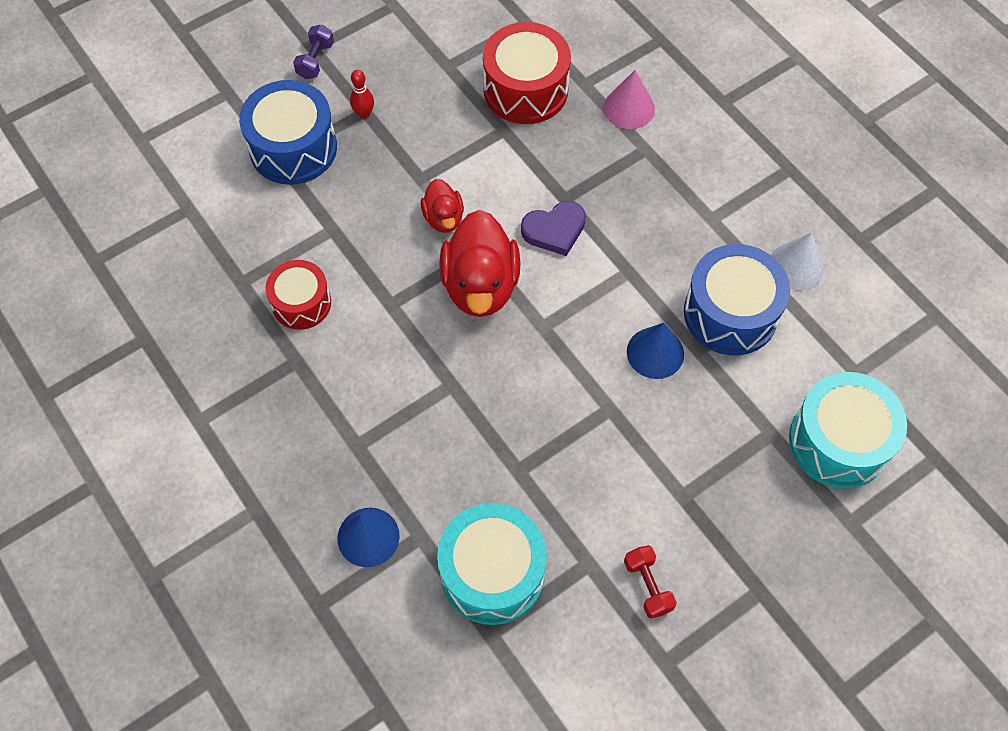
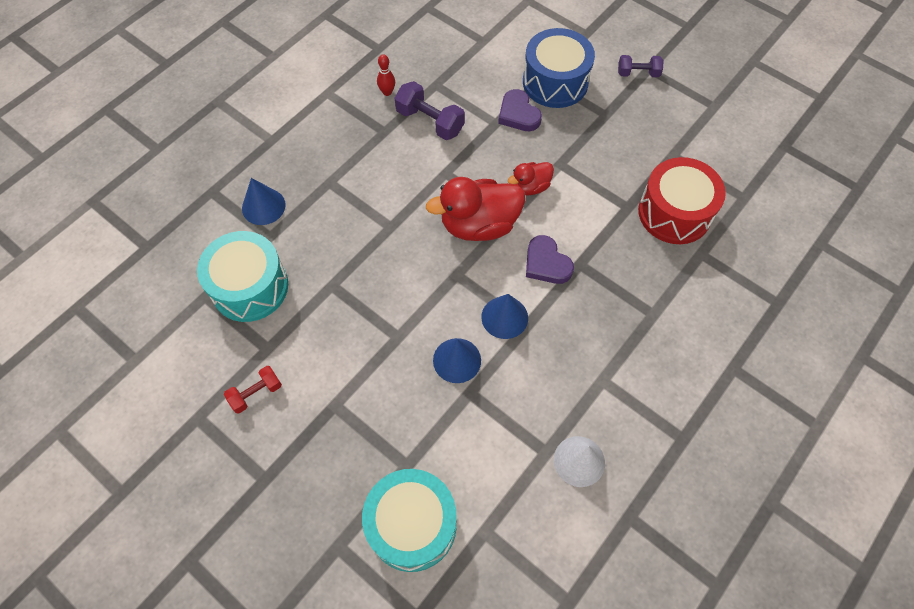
camera: 75 degrees right, 0 degrees up
red drum [266,260,331,330] -> purple dumbbell [395,81,465,140]
red bowling pin [350,70,374,119] -> red bowling pin moved to [377,54,395,96]
pink cone [603,70,655,129] -> none
blue drum [684,244,790,355] -> none
none -> blue cone [481,294,528,339]
none -> purple heart [498,89,542,131]

